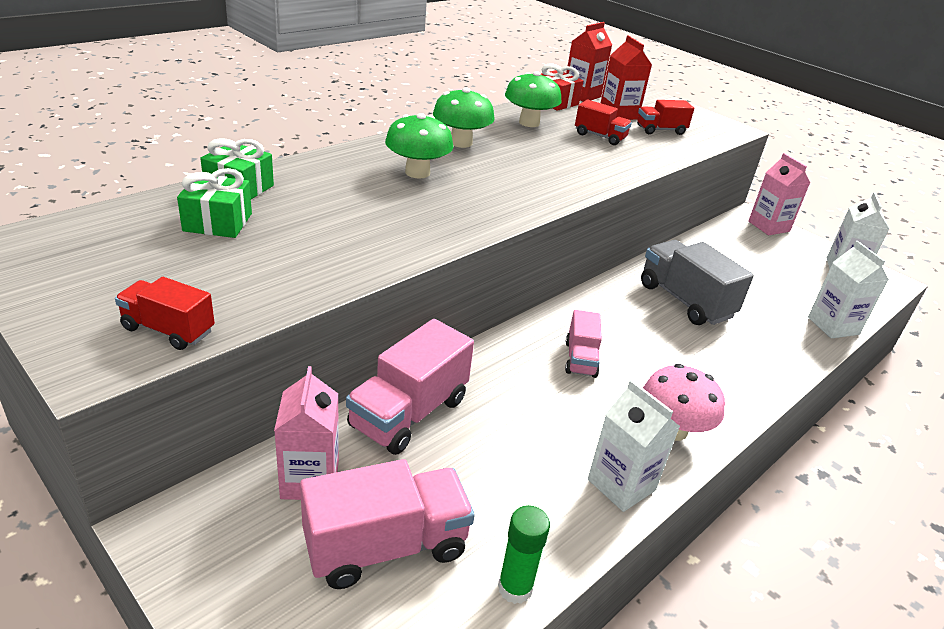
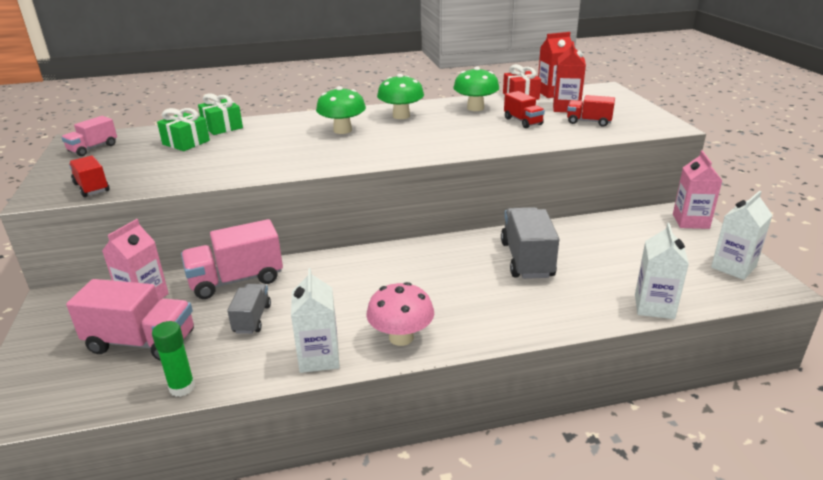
camera: 35 degrees right, 5 degrees down
pink truck [565,310,602,378] -> pink truck moved to [61,116,117,156]
none -> grey truck [227,284,271,334]

